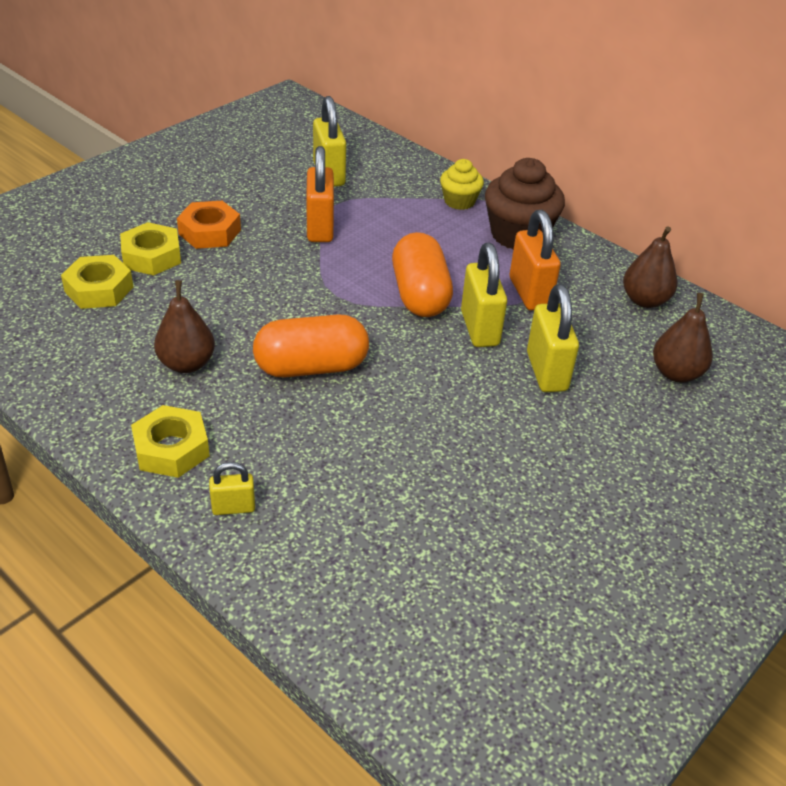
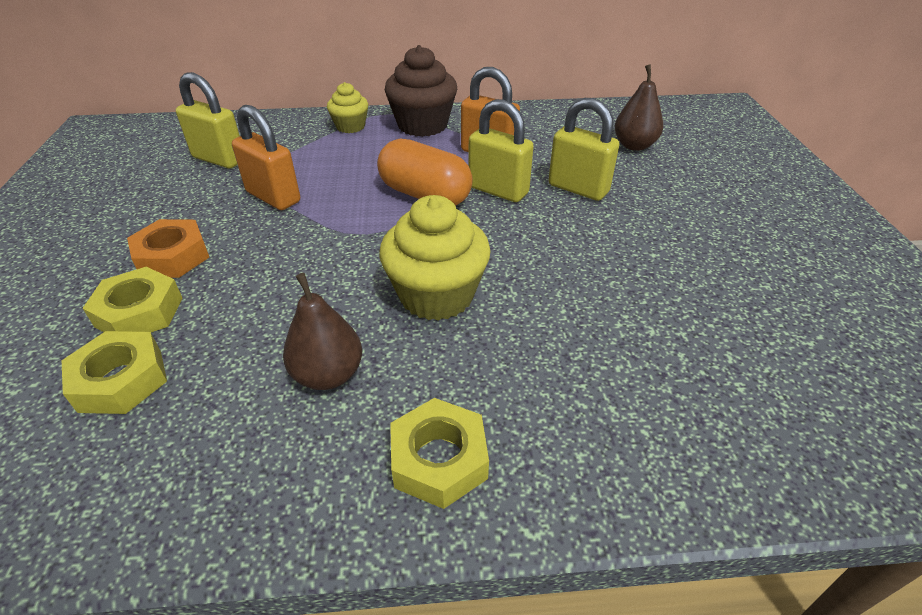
camera: 45 degrees left, 0 degrees up
yellow padlock [209,462,255,515] -> none
orange capsule [253,314,369,378] -> yellow cupcake [380,195,491,321]
brown pear [623,226,678,308] -> none

